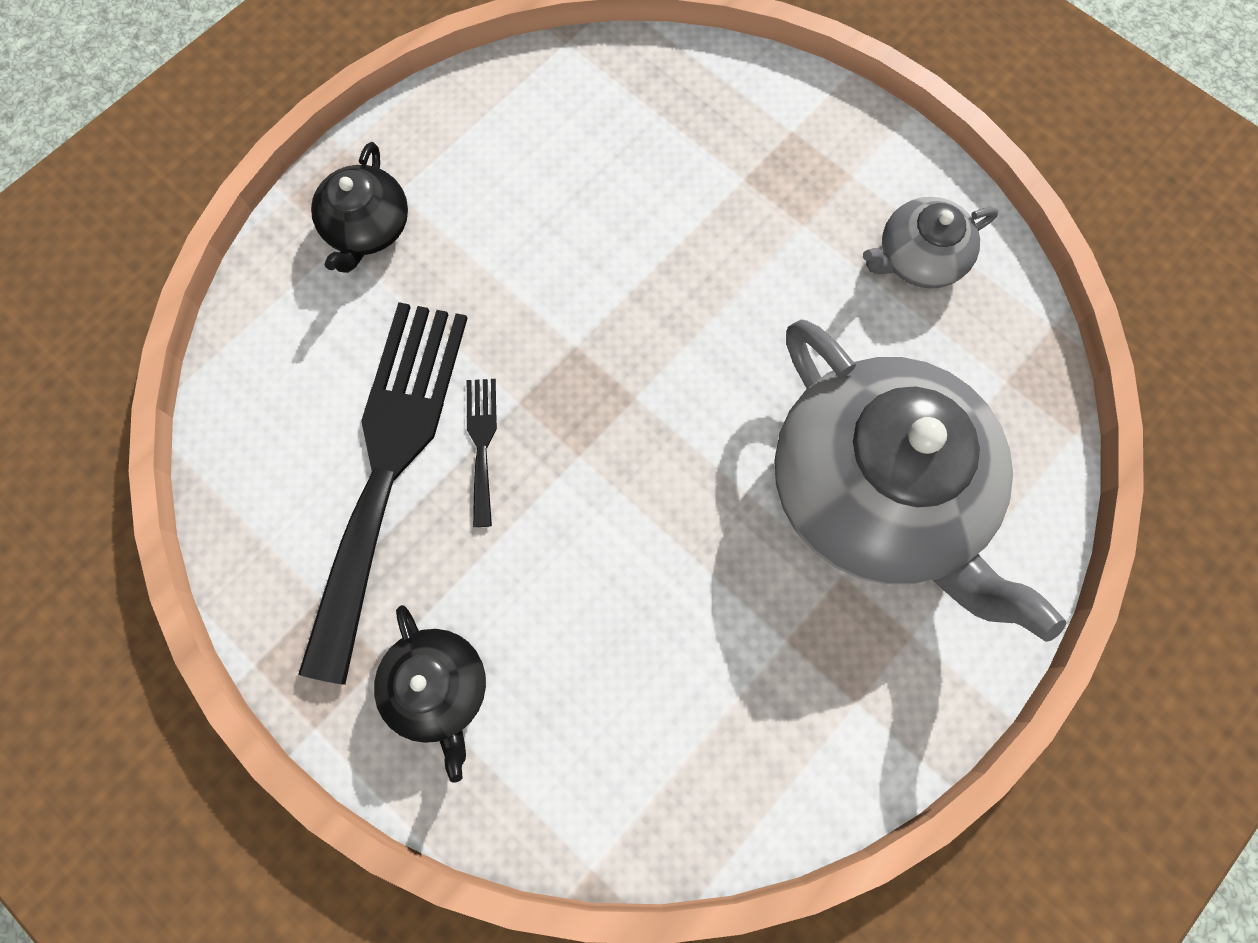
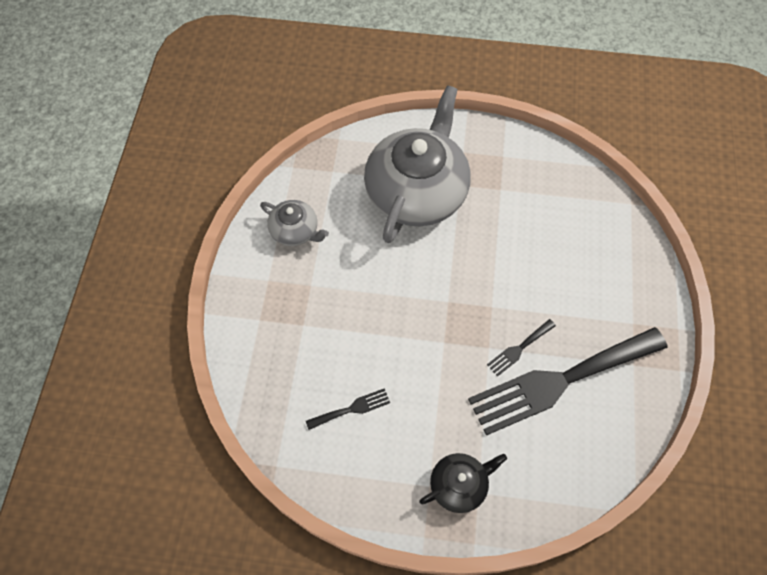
camera: 125 degrees left, 10 degrees down
black teapot [374,605,486,783] -> none
none -> black fork [306,388,390,430]

